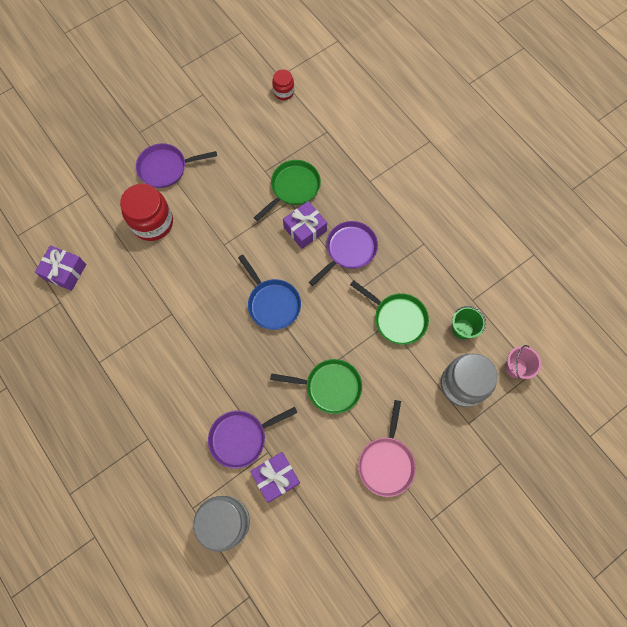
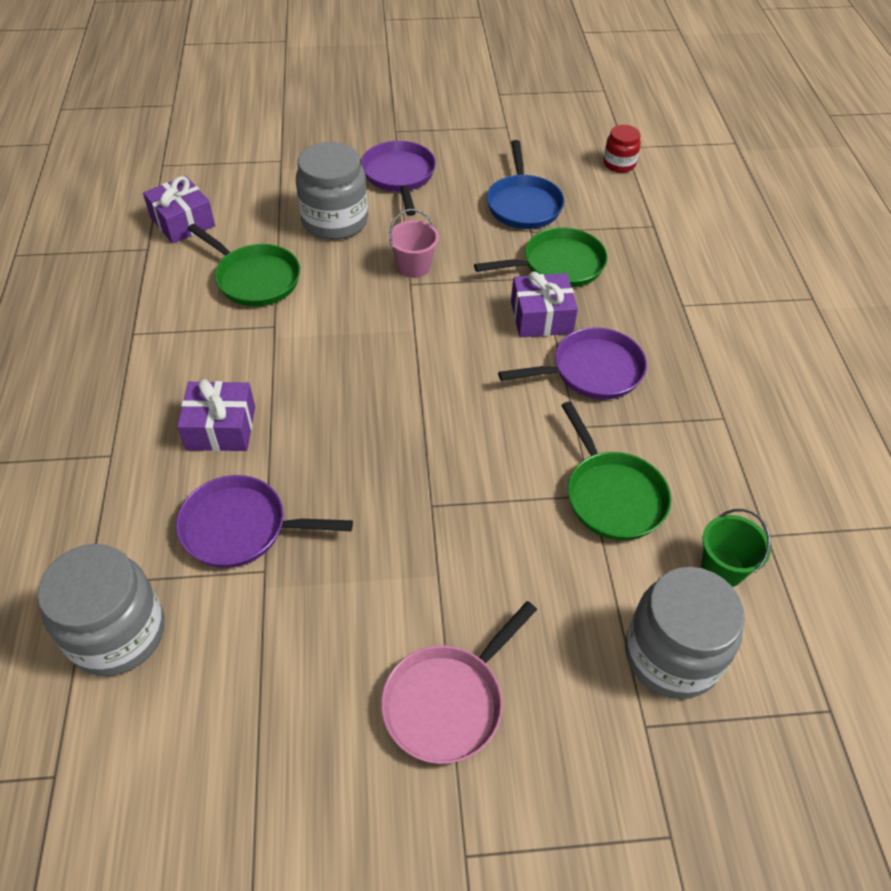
camera: 30 degrees right, 20 degrees down
red jar [120,184,173,241] -> grey jar [296,142,368,240]
purple pan [136,143,217,188] -> purple pan turned 60 degrees clockwise [361,141,436,216]
blue pan [238,255,301,330] -> blue pan moved to [487,140,565,229]
purple gift [250,452,300,503] -> purple gift moved to [177,379,255,451]
green pan [270,359,362,414] -> green pan moved to [188,224,300,307]
pink bucket [505,345,541,379] -> pink bucket moved to [388,209,439,278]

